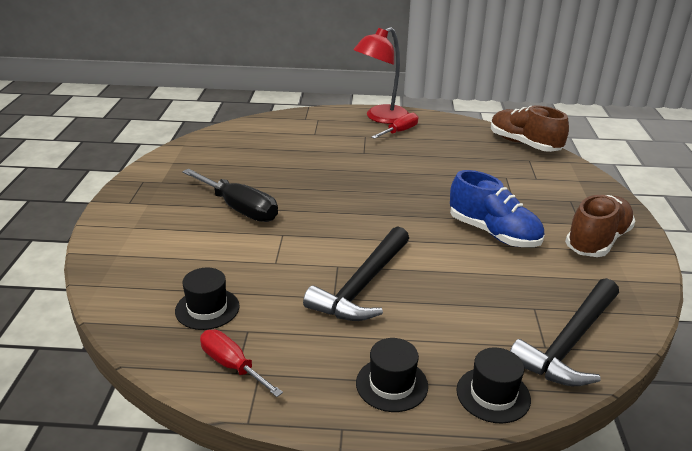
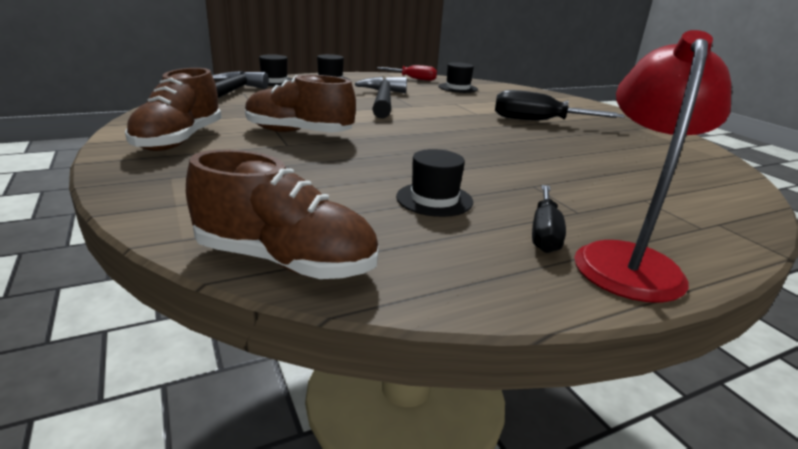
camera: 150 degrees right, 5 degrees down
red screwdriver [372,113,418,139] -> black screwdriver [532,185,566,253]
blue shoe [450,170,544,247] -> brown shoe [245,75,356,133]
none -> black hat [396,149,473,217]

